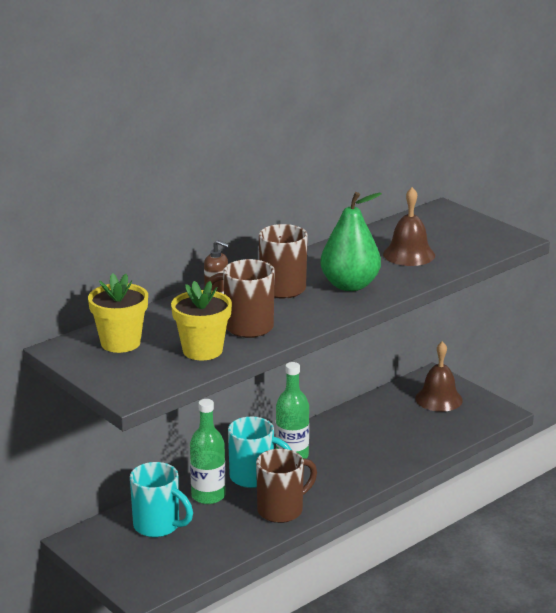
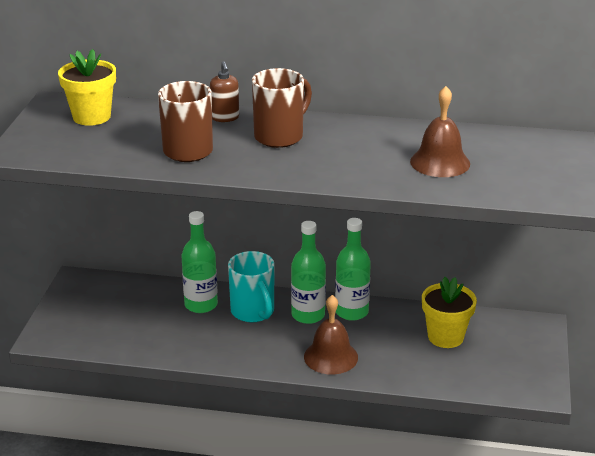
camera: 50 degrees right, 5 degrees up
turquoise mug [130,462,193,537] -> none
yellow flower pot [171,281,232,361] -> yellow flower pot moved to [422,277,477,348]
brown mug [256,449,317,523] -> none
green pear [320,192,382,291] -> none
brown bell [415,341,463,412] -> brown bell moved to [304,295,358,374]
none -> green bottle [335,218,371,321]

